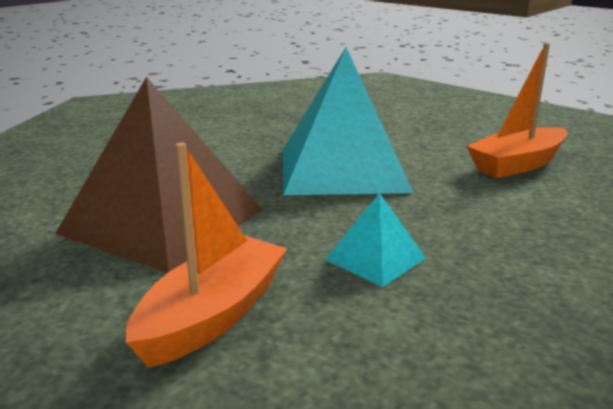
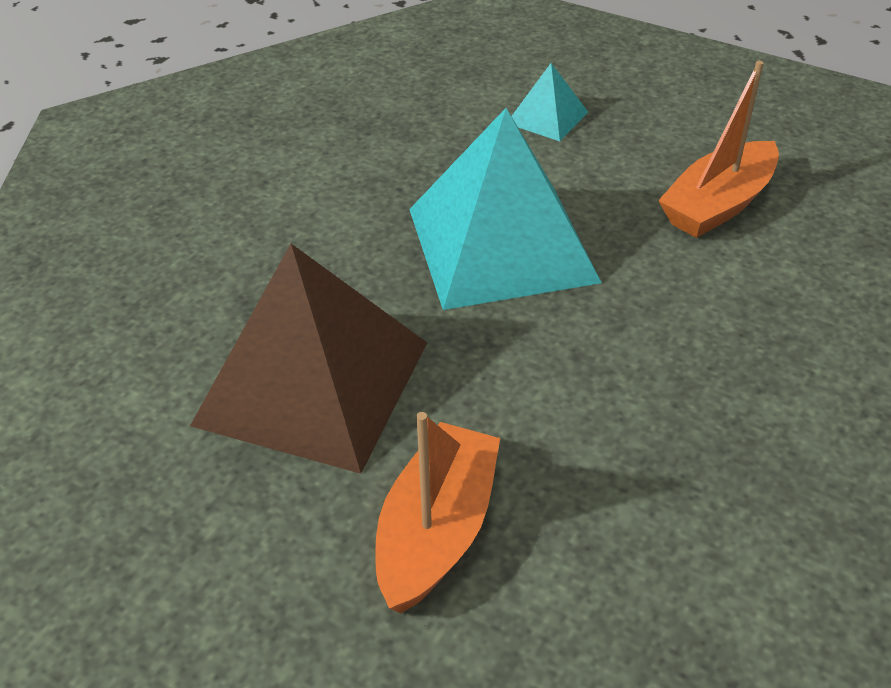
camera: 10 degrees left, 20 degrees up
turquoise pyramid [325,193,426,287] -> turquoise pyramid moved to [512,63,588,141]

